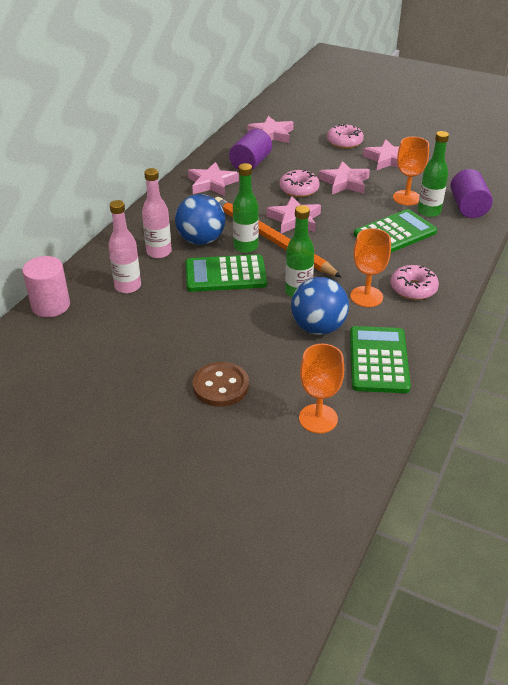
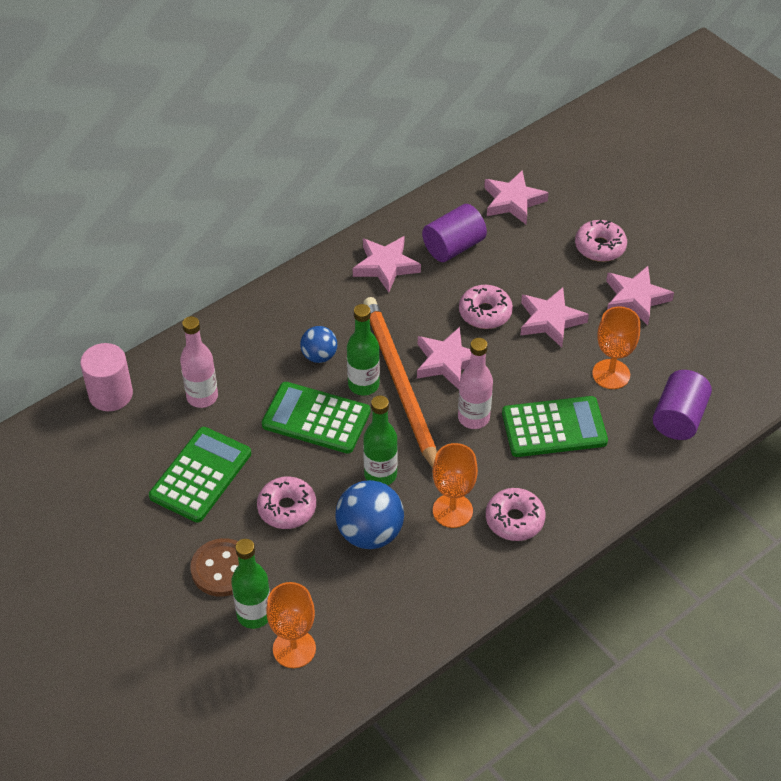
camera: 25 degrees right, 10 degrees up
pink bottle [142,168,172,258] -> pink bottle moved to [458,338,493,429]
blue ball [175,194,225,245] -> blue ball [300,326,337,363], size x0.59
green calculator [350,326,411,393] -> green calculator moved to [149,427,251,523]
green bottle [417,131,449,217] -> green bottle moved to [231,539,270,629]
none -> pink donut [257,476,316,529]

